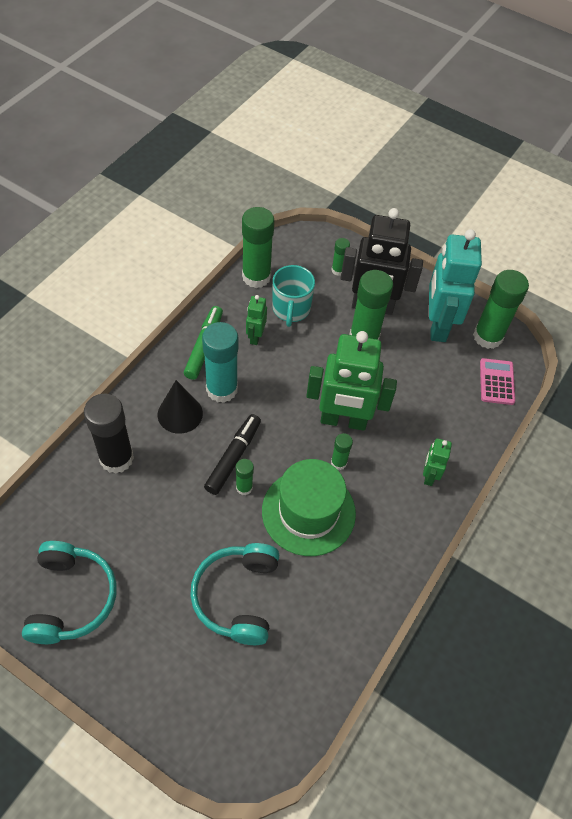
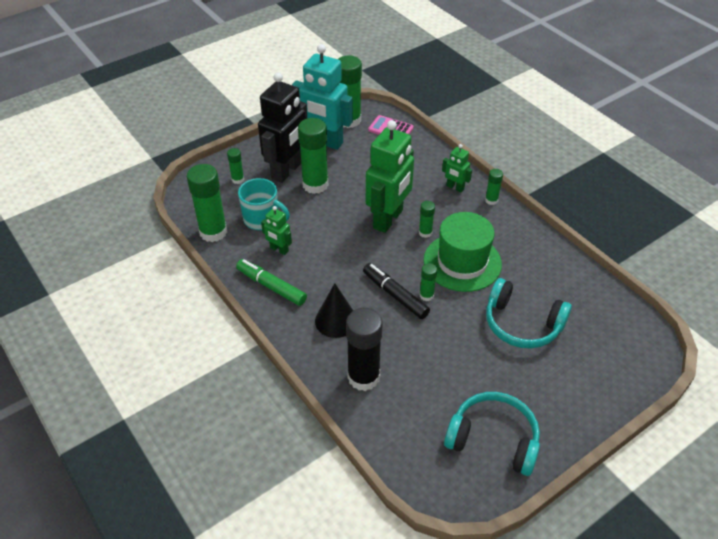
camera: 65 degrees left, 10 degrees down
turquoise glue stick [202,322,238,403] -> none
none -> green glue stick [485,169,503,205]

